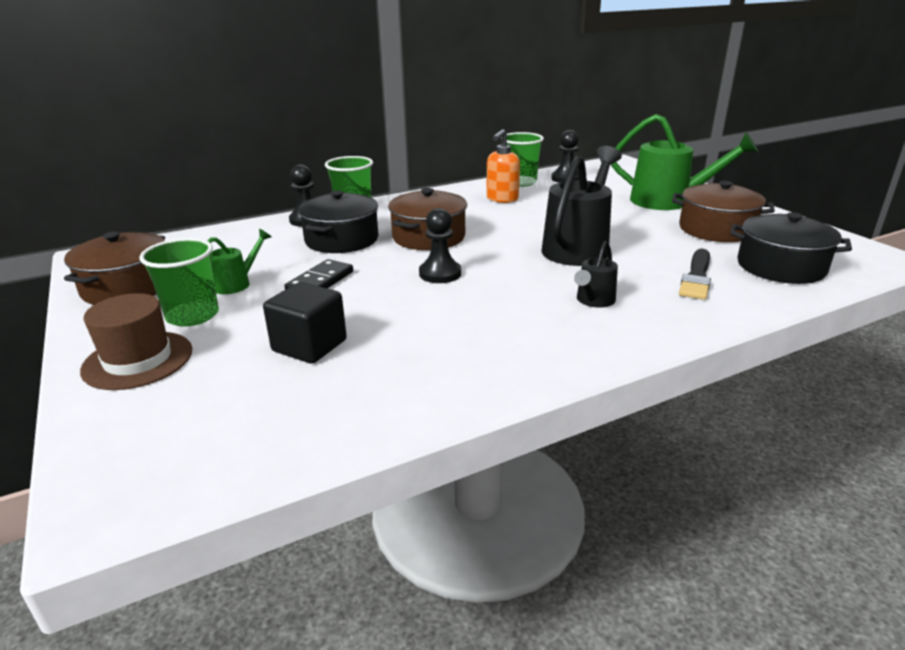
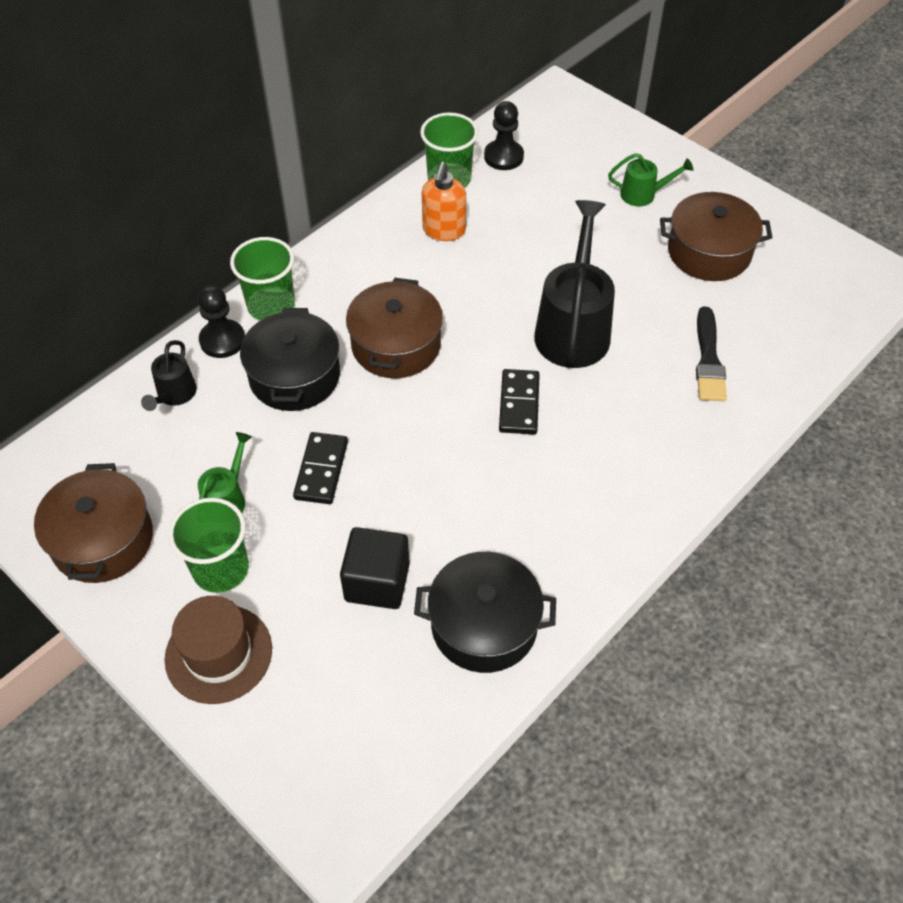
camera: 20 degrees left, 25 degrees up
black pawn [419,208,461,283] -> none
black watering can [574,241,618,308] -> black watering can moved to [141,340,197,411]
green watering can [611,114,758,210] -> green watering can [608,153,693,207], size x0.50
black pot [730,212,852,284] -> black pot moved to [414,552,556,673]
none -> black domino [499,369,540,434]

